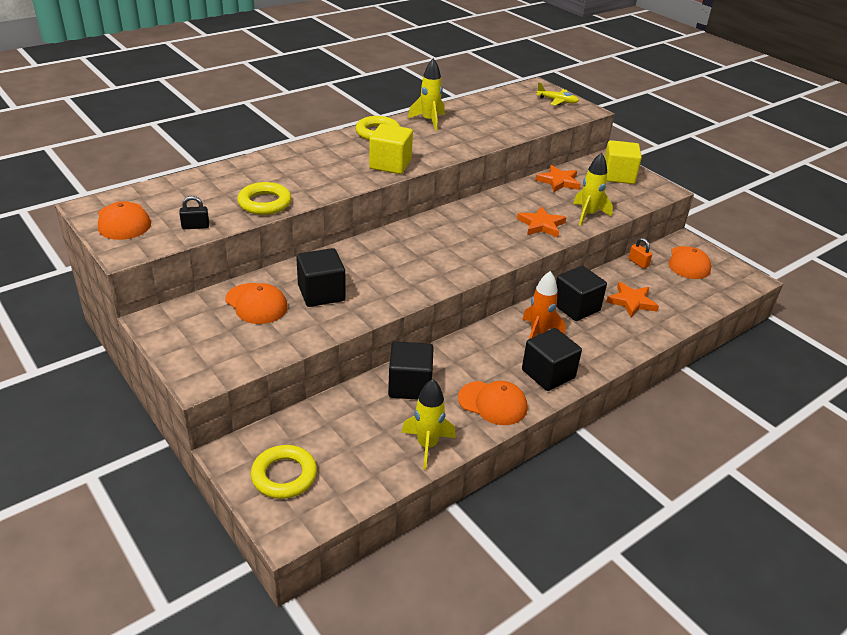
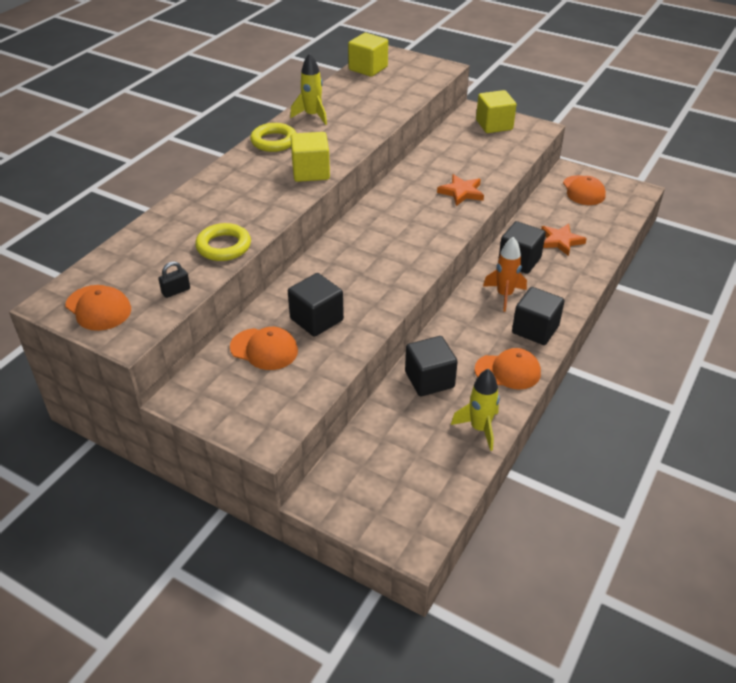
camera: 20 degrees left, 5 degrees up
yellow ring [251,445,317,499] -> none
orange star [535,165,581,192] -> none
yellow plane [536,82,579,106] -> none
yellow rocket [573,153,613,226] -> none
orange padlock [628,238,652,269] -> none
none -> yellow cube [348,33,388,77]

